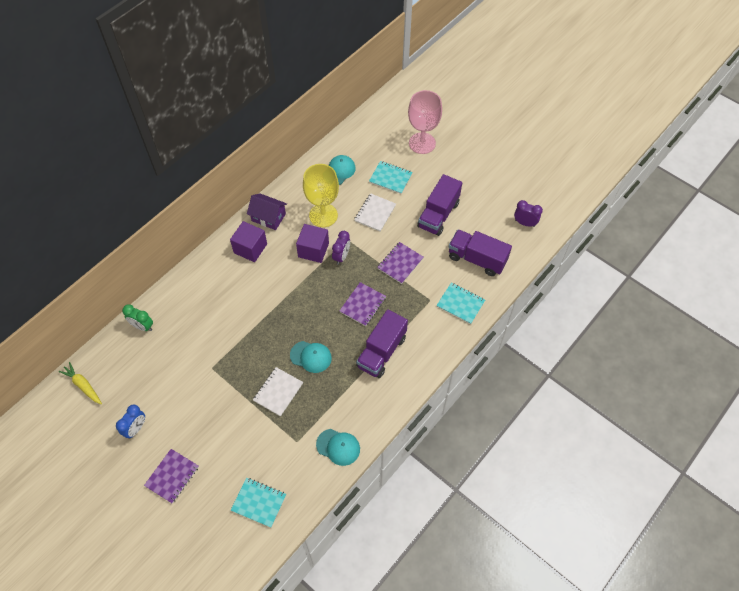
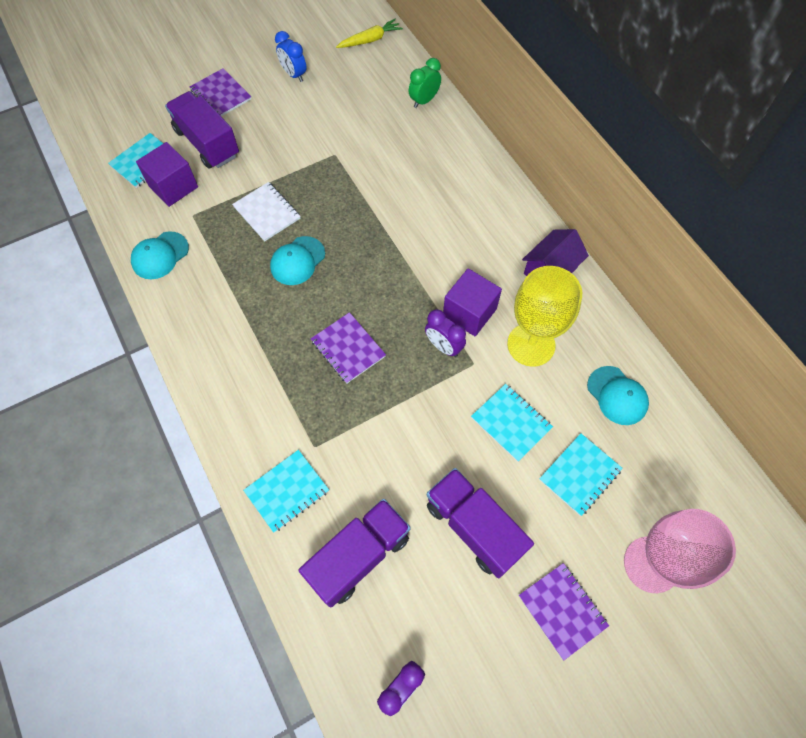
camera: 110 degrees right, 5 degrees up
purple cube [230,221,267,262] -> purple cube moved to [136,142,198,207]
white notebook [354,193,396,231] -> turquoise notebook [471,384,553,462]
purple truck [356,309,408,378] -> purple truck moved to [165,91,239,168]
purple notebook [377,242,424,284] -> purple notebook moved to [519,563,609,660]

